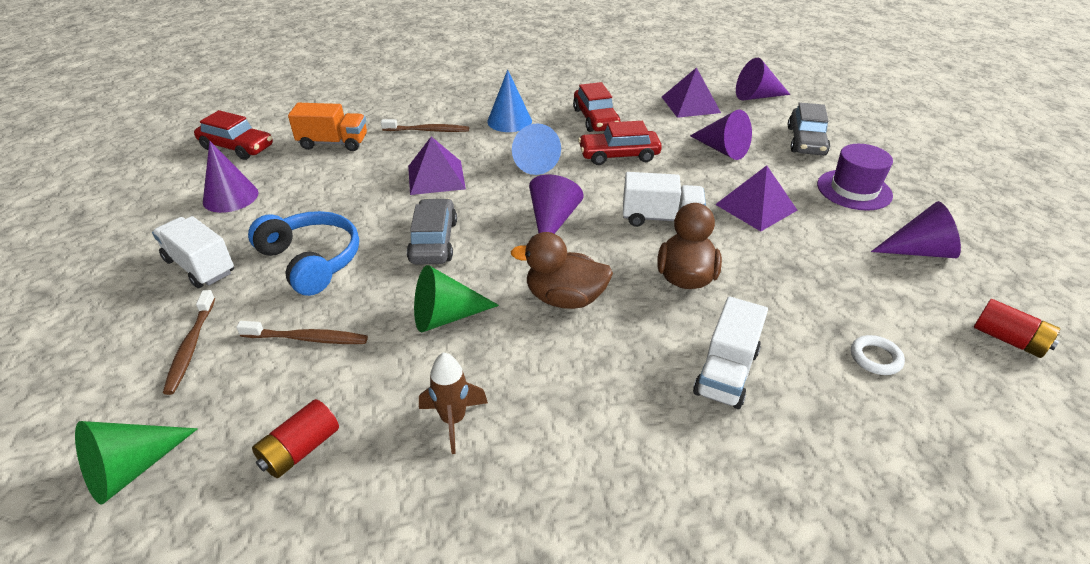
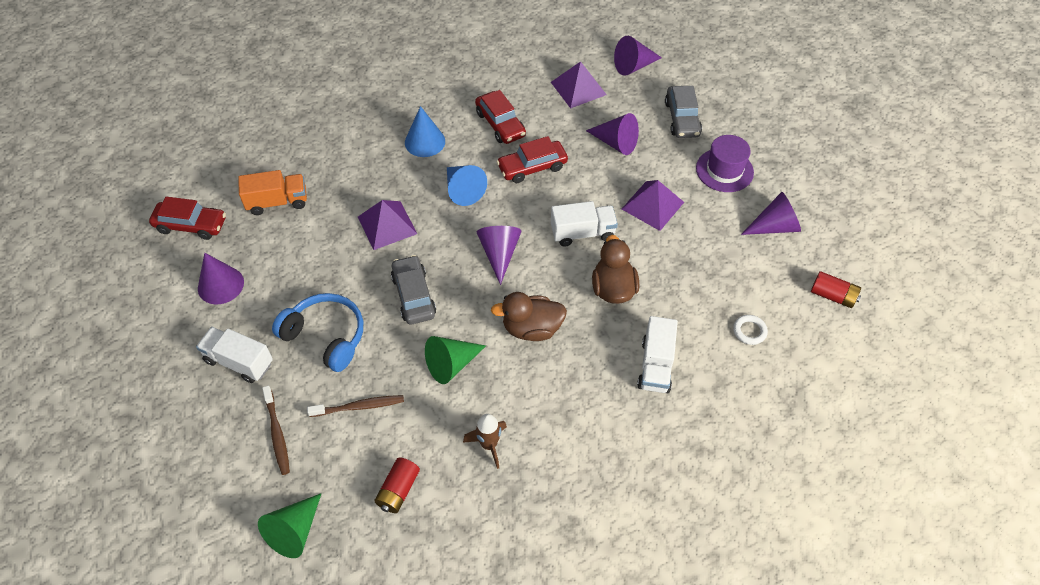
camera: 15 degrees left, 15 degrees up
brown toothbrush [381,119,469,132] -> none

